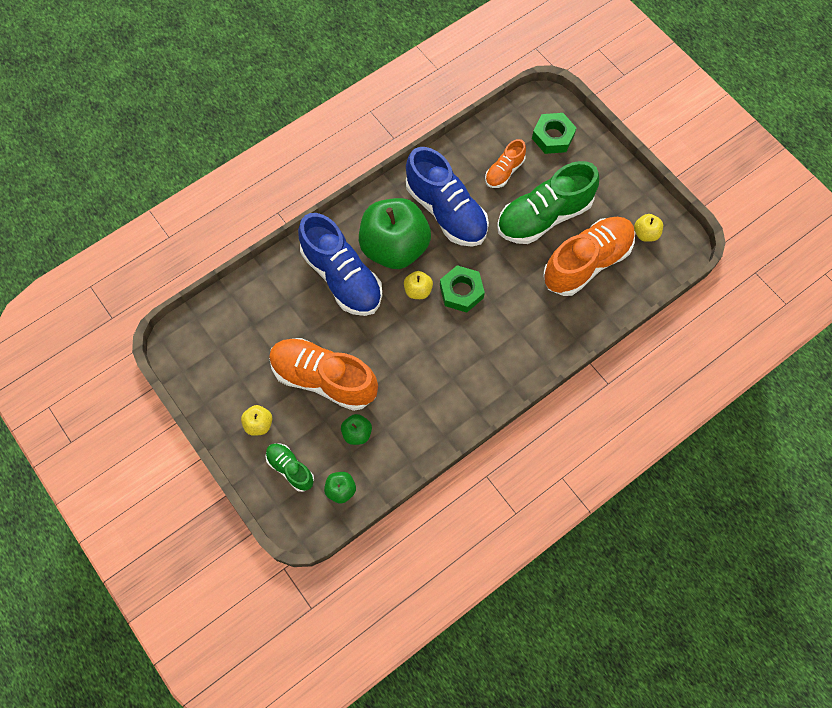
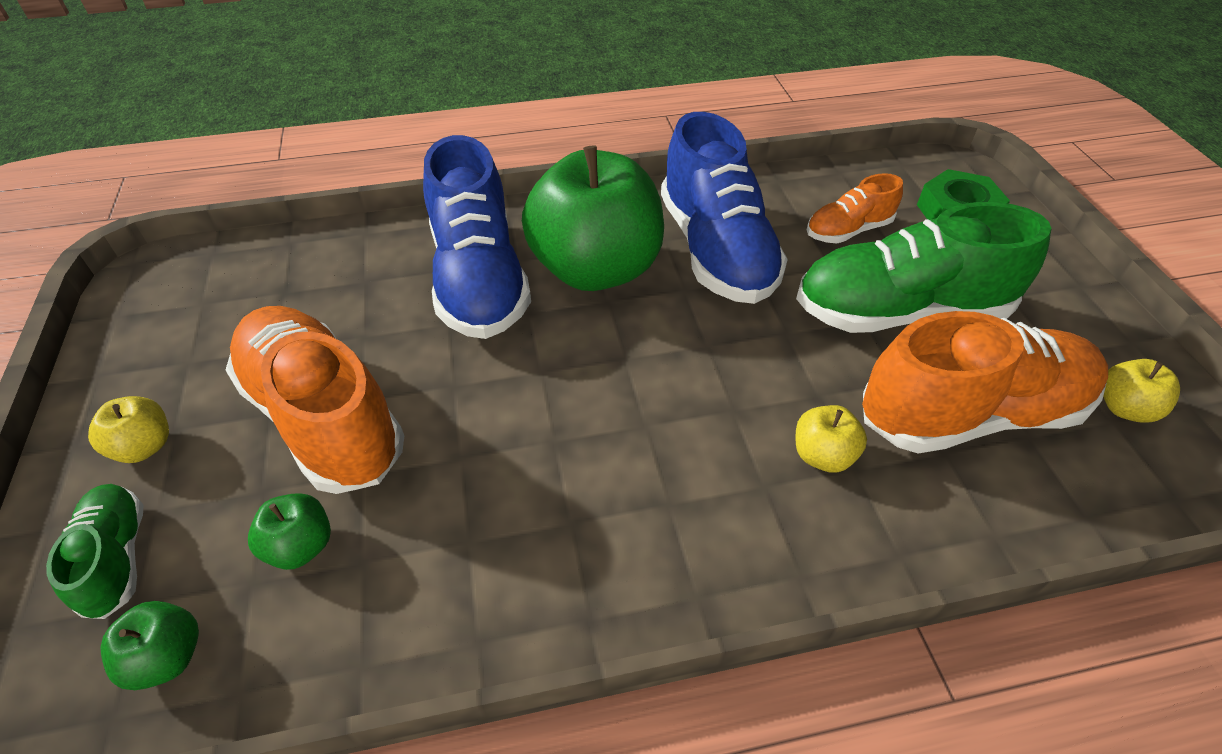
camera: 25 degrees right, 20 degrees down
yellow apple [404,271,433,299] -> yellow apple moved to [796,405,867,473]
green nut [440,265,485,313] -> none

